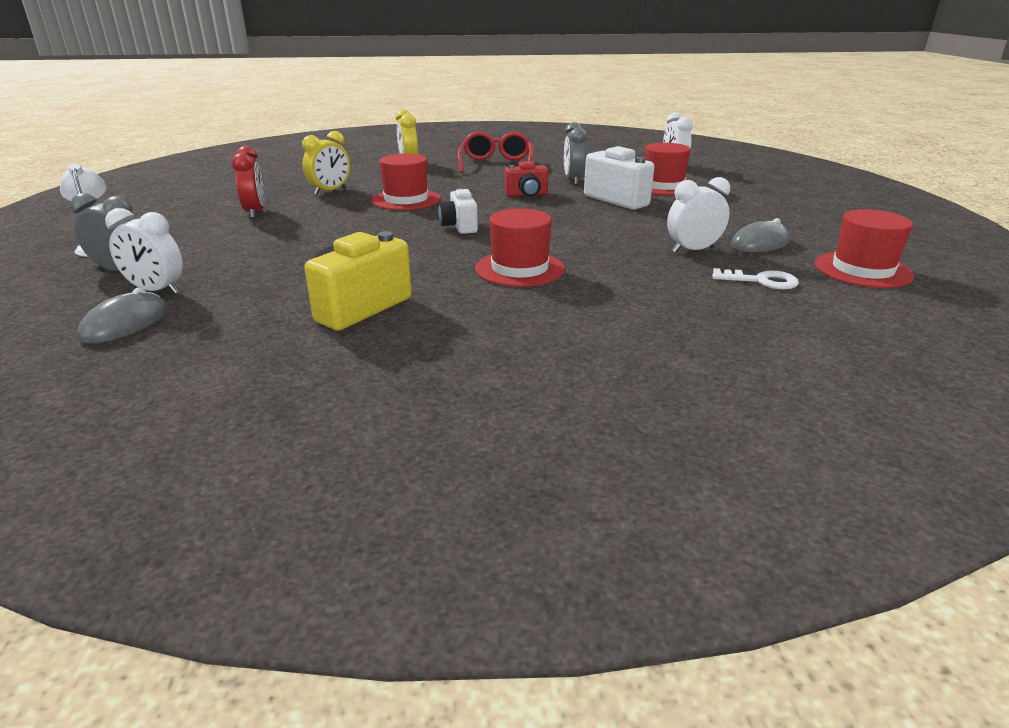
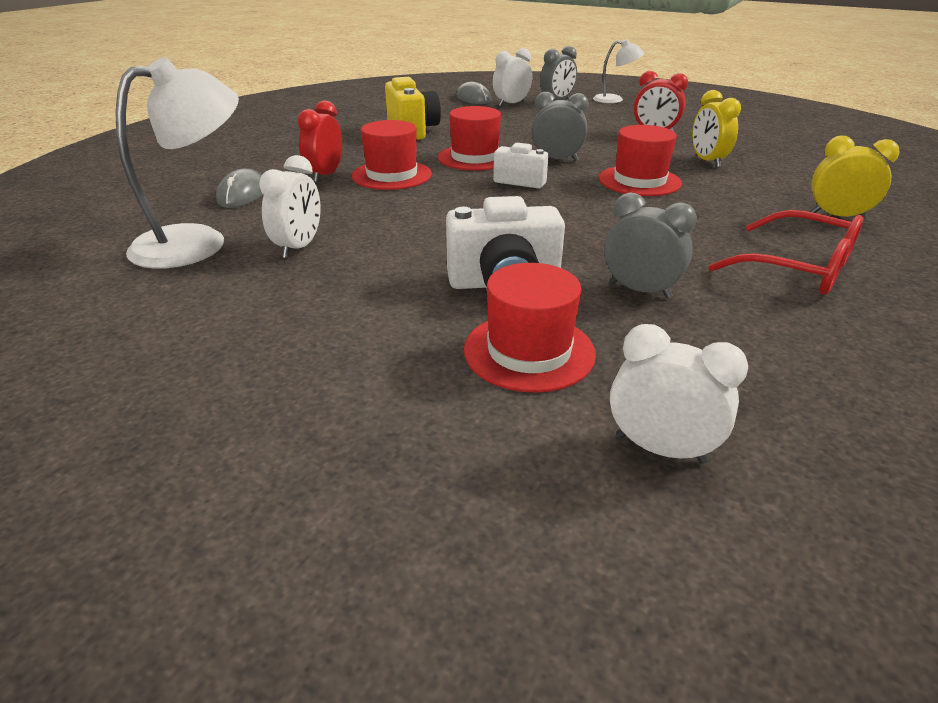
camera: 125 degrees right, 5 degrees up
red camera [505,161,549,197] -> none
white key [712,268,799,290] -> white lamp [116,57,239,269]
grey mouse [731,218,790,252] -> grey mouse moved to [216,168,263,208]
red hat [815,209,914,288] -> red hat moved to [438,106,501,171]
none -> red clock [297,100,342,182]
none -> grey clock [532,92,589,161]

